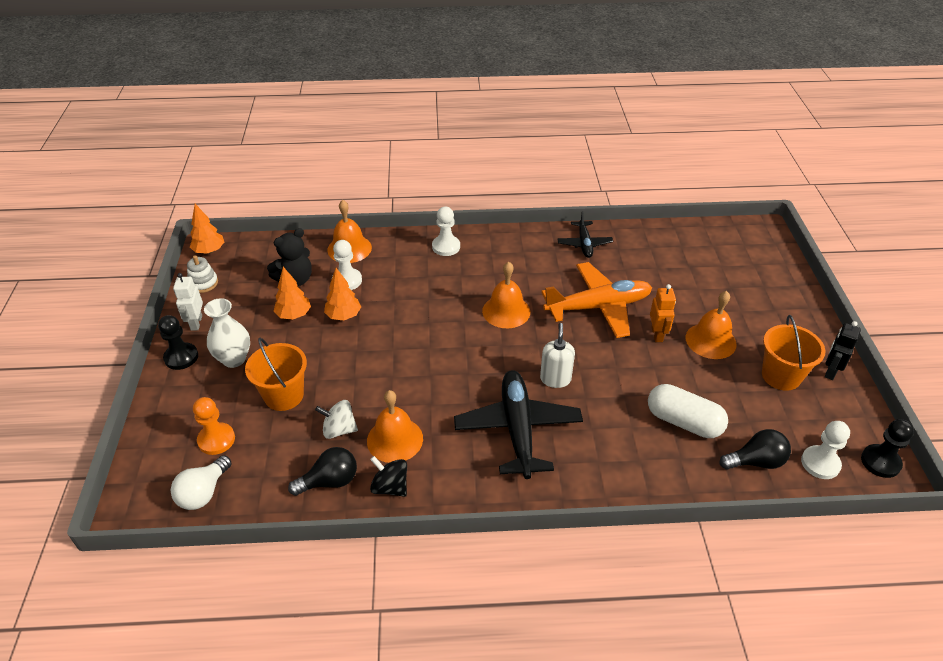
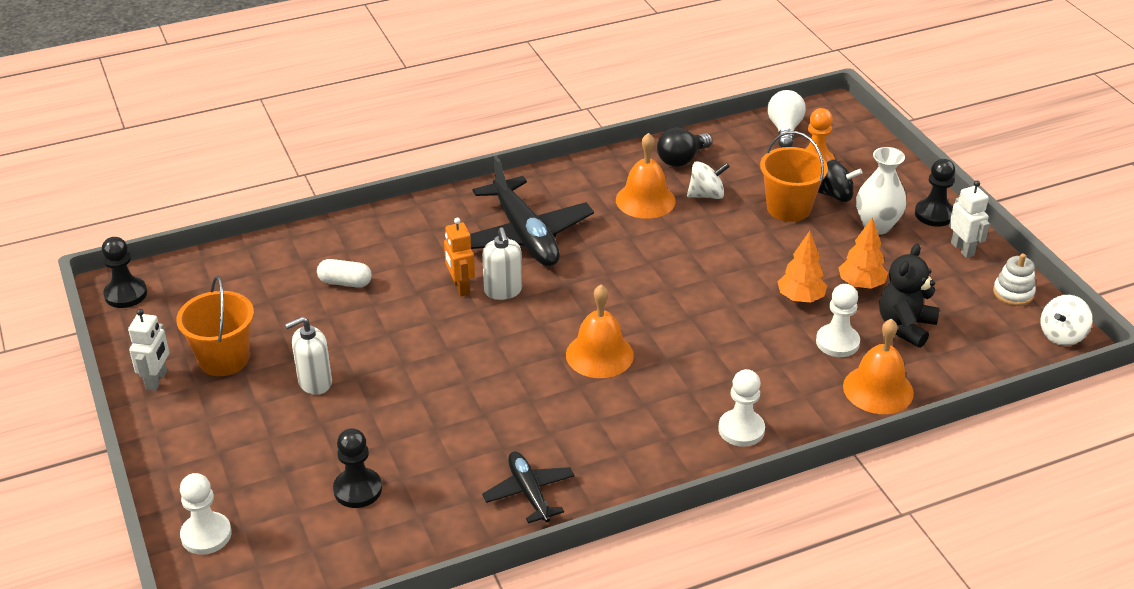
camera: 160 degrees right, 5 degrees down
orange tree [190,204,224,254] -> white spinning top [1041,295,1092,346]
black spinning top [370,456,407,497] -> black spinning top moved to [818,160,862,202]
orange plane [541,262,652,338] -> none
white capsule [648,384,728,438] -> white capsule [317,259,372,288], size x0.60
orange robot [650,284,676,342] -> orange robot moved to [444,218,475,296]
orange bell [686,291,737,359] -> white soap dispenser [285,317,332,395]
black light bulb [720,429,791,470] -> none
white pawn [801,421,850,479] -> white pawn moved to [180,473,232,555]
black robot [825,321,861,380] -> white robot [128,309,169,391]
none -> black pawn [333,428,382,508]

